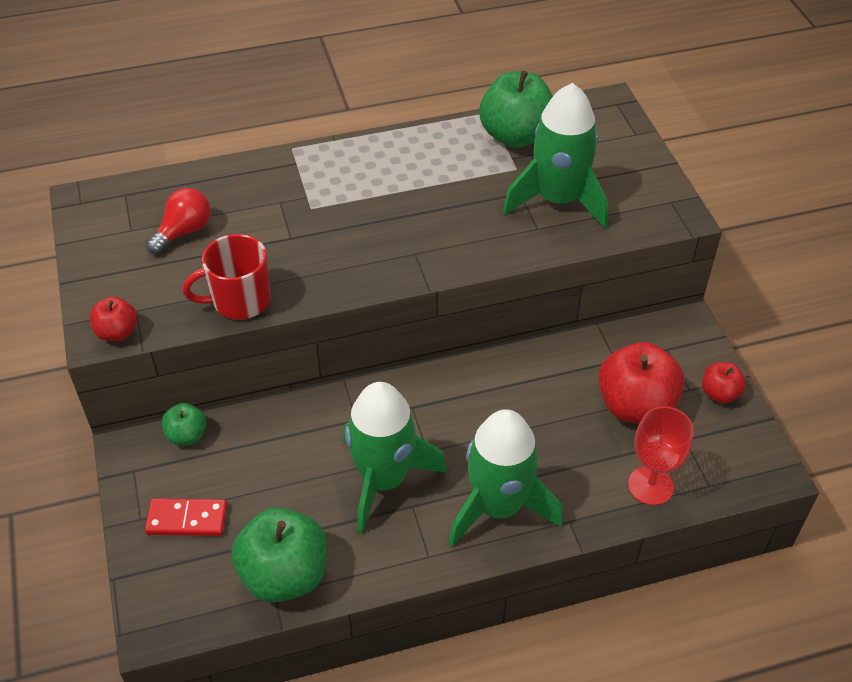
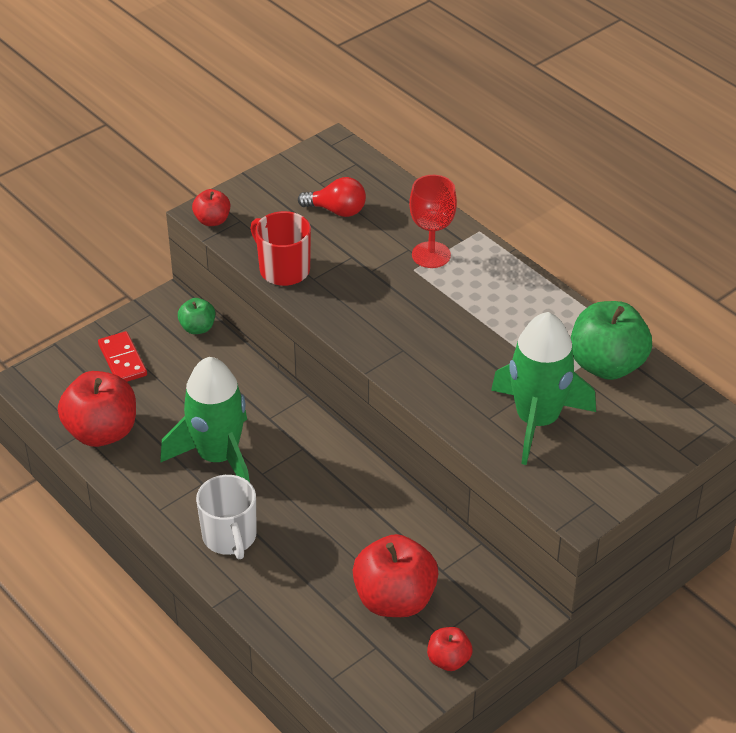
camera: 65 degrees right, 5 degrees down
green apple [231,507,327,602] -> red apple [58,371,136,447]
green rocket [448,409,563,547] -> white mug [196,475,257,559]
red goblet [628,406,694,505] -> red goblet moved to [409,175,457,268]

